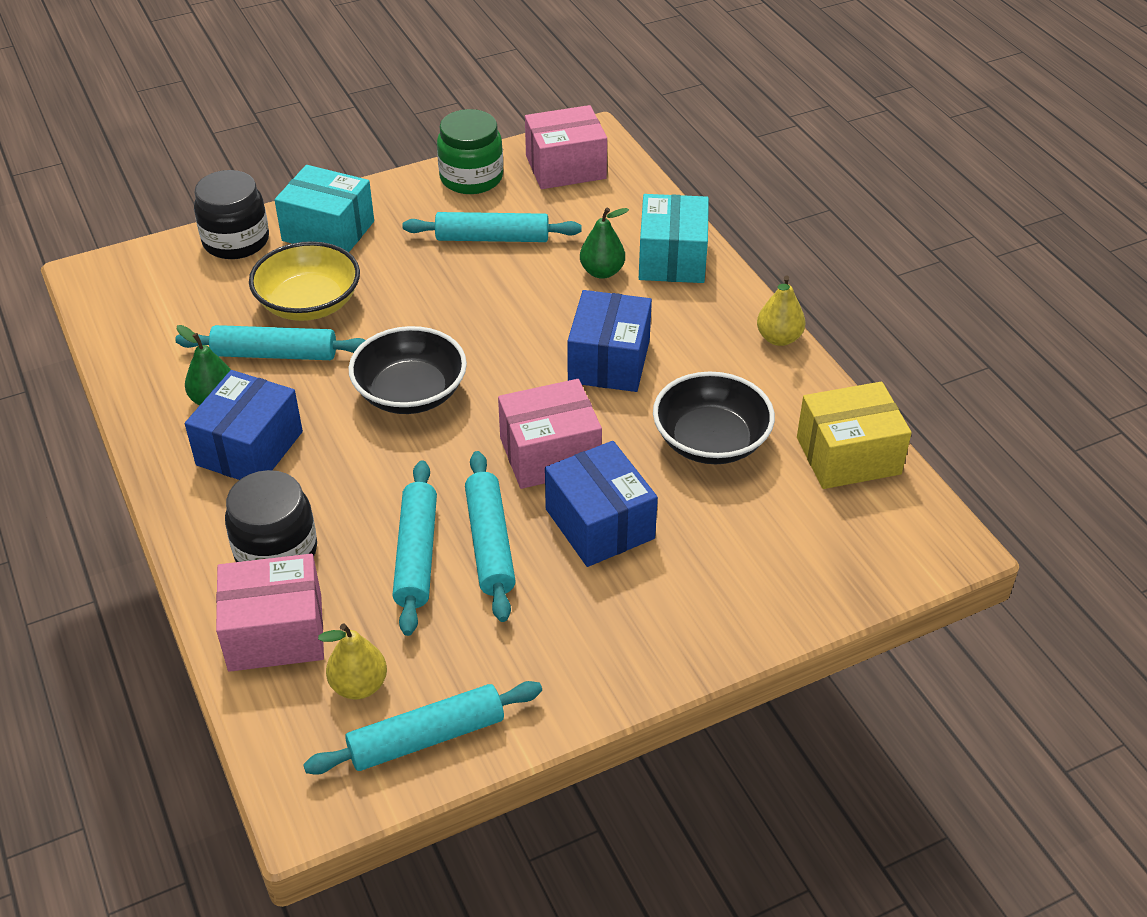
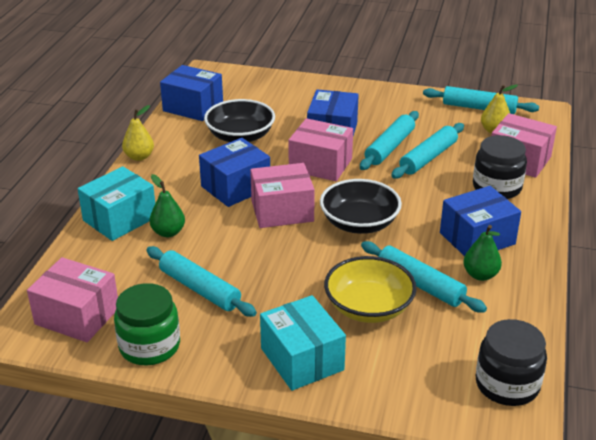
camera: 140 degrees left, 10 degrees down
black jar [194,170,269,259] -> black jar moved to [476,319,547,406]
yellow box [797,382,912,489] -> blue box [160,65,223,121]
none -> pink box [250,163,315,228]

